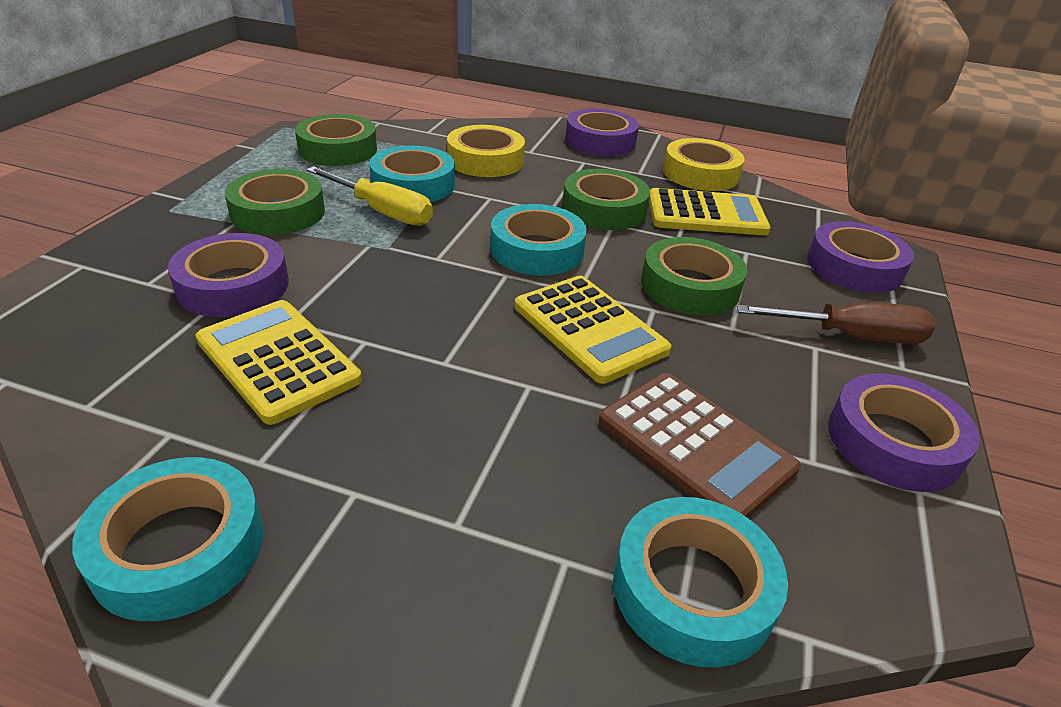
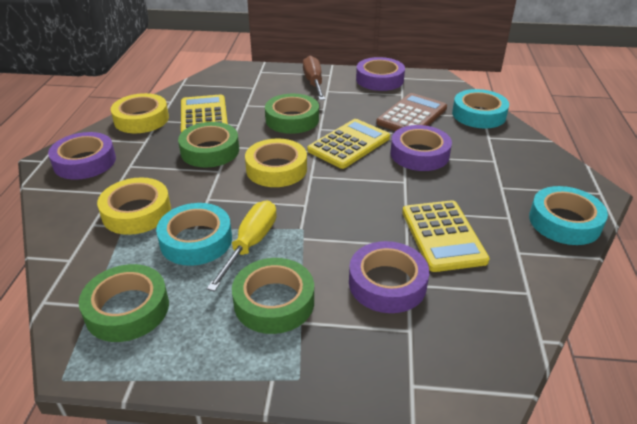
camera: 100 degrees left, 0 degrees up
yellow calculator [195,300,362,425] -> yellow calculator turned 45 degrees counterclockwise [402,200,490,272]
turquoise tape [490,204,587,275] -> yellow tape [245,138,307,187]
purple tape [807,221,914,293] -> purple tape moved to [391,125,452,171]

